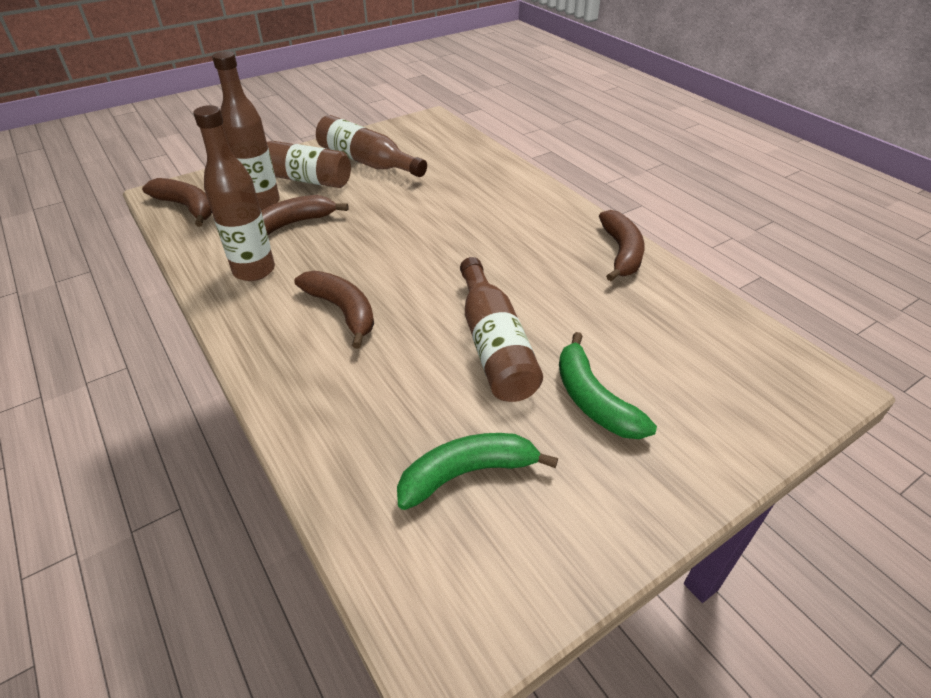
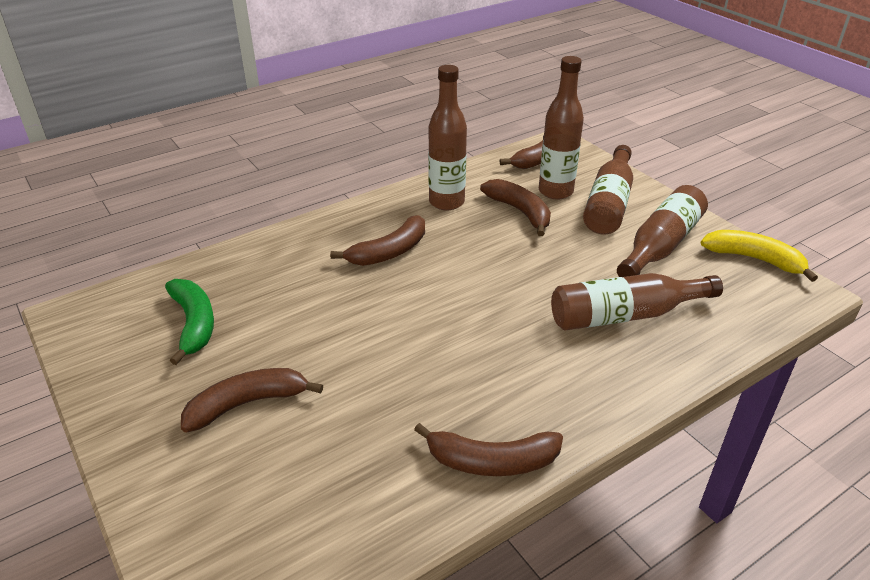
camera: 90 degrees right, 5 degrees down
brown bottle [460,257,543,402] -> brown bottle moved to [551,273,723,330]
green banana [559,332,657,439] -> brown banana [181,368,323,432]
none -> yellow banana [701,230,818,282]

